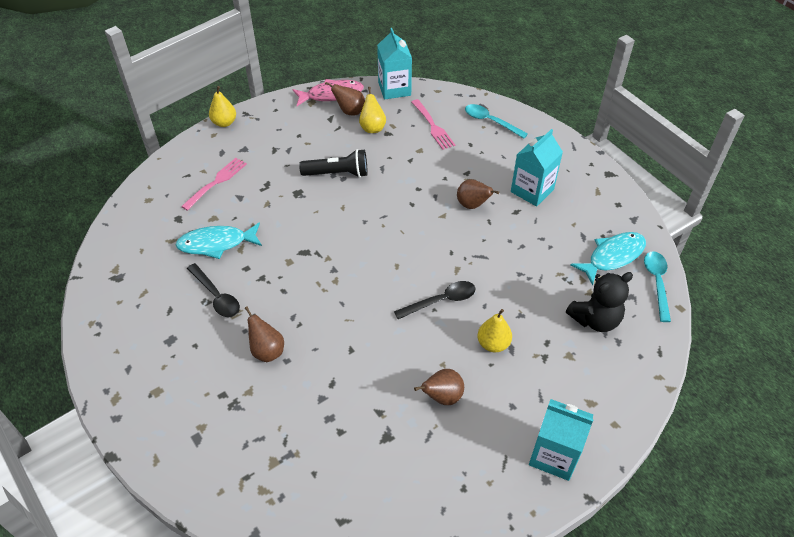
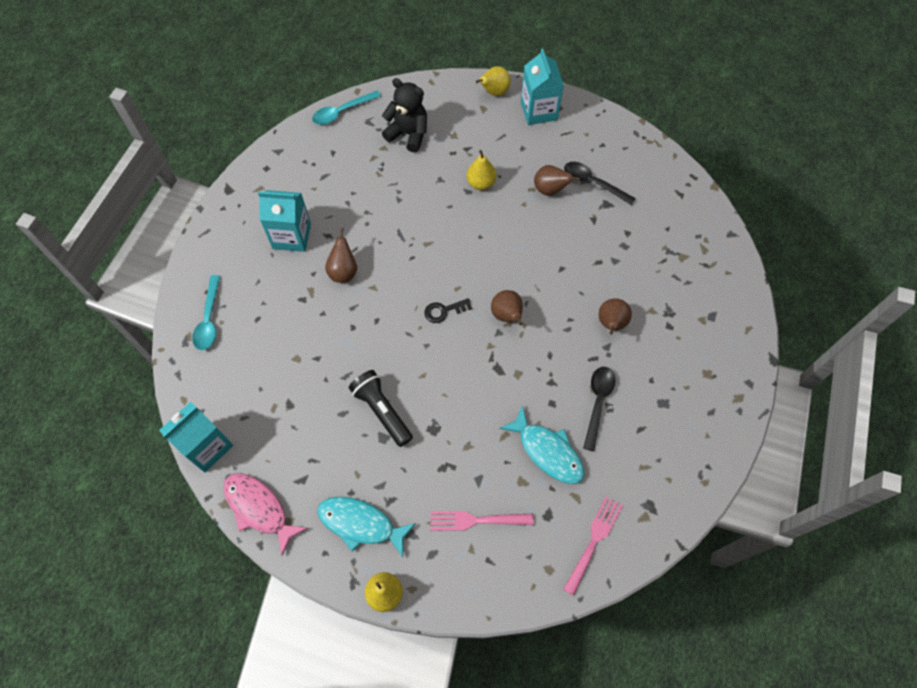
camera: 125 degrees left, 15 degrees up
brown pear [325,82,365,115] -> brown pear moved to [491,290,523,325]
yellow pear [359,87,386,133] -> yellow pear moved to [476,66,511,96]
black spoon [394,281,476,319] -> black spoon moved to [564,162,636,205]
pink fork [412,99,455,150] -> pink fork moved to [563,496,623,596]
turquoise fish [571,232,646,285] -> turquoise fish moved to [317,497,416,557]
none -> black key [424,298,472,323]

